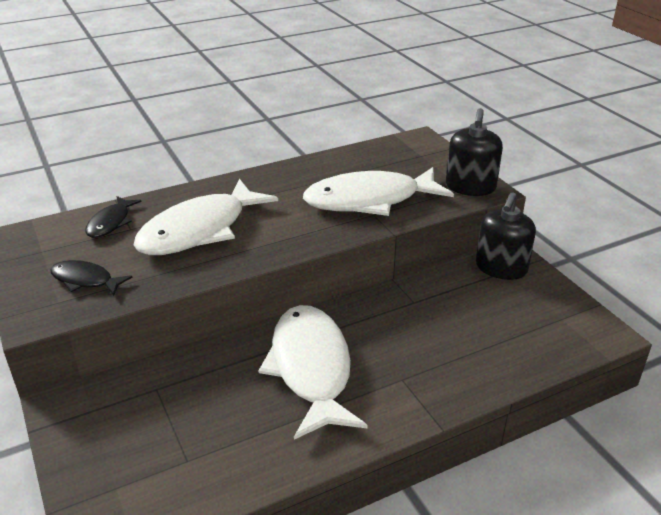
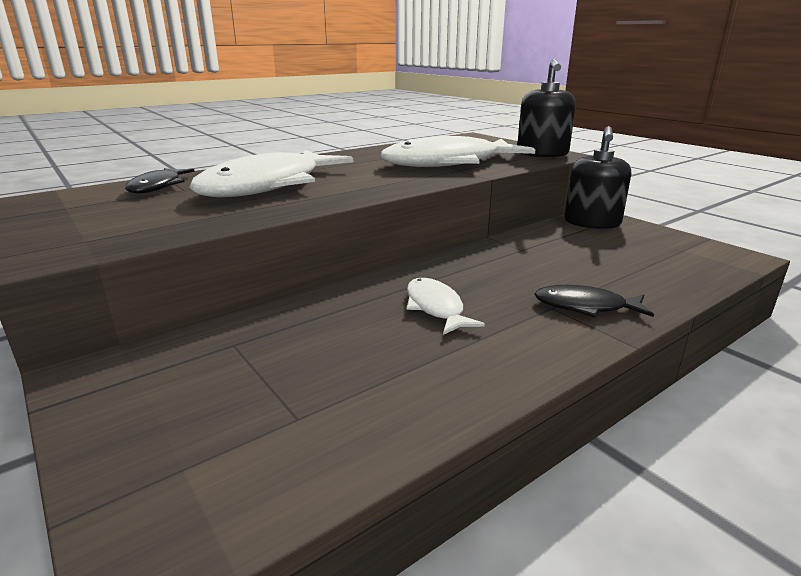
camera: 10 degrees left, 10 degrees down
black fish [50,260,132,296] -> black fish moved to [534,285,654,318]
white fish [259,305,368,440] -> white fish [406,278,485,335], size x0.49

